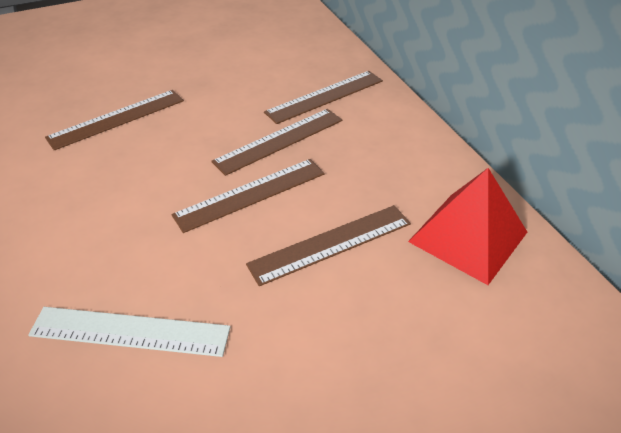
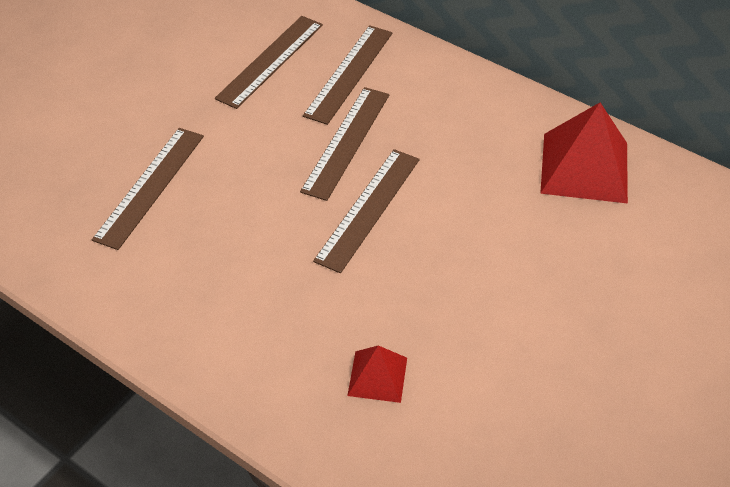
camera: 30 degrees left, 5 degrees up
white ruler [28,307,231,357] -> red pyramid [347,345,407,403]
brown ruler [246,205,411,286] -> brown ruler moved to [215,16,323,109]

